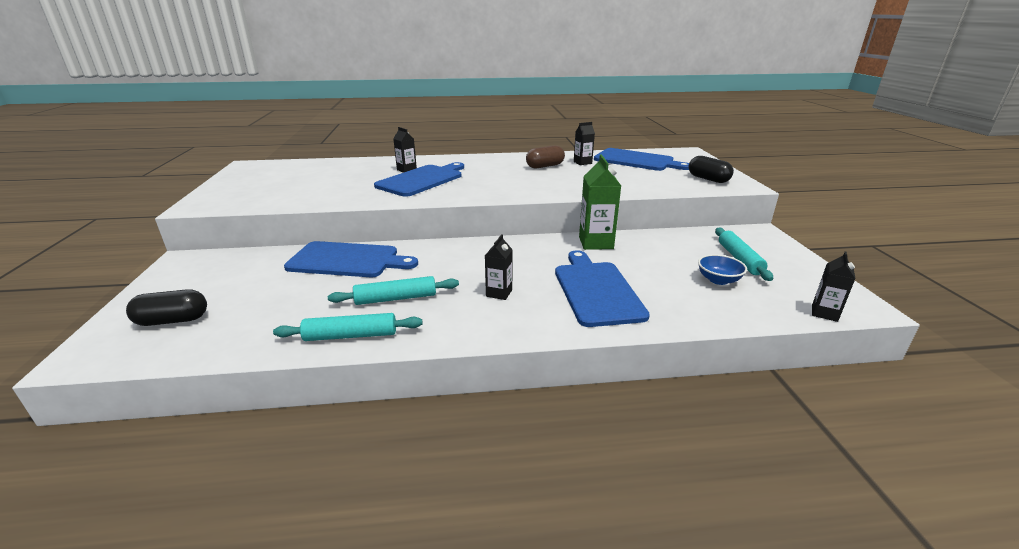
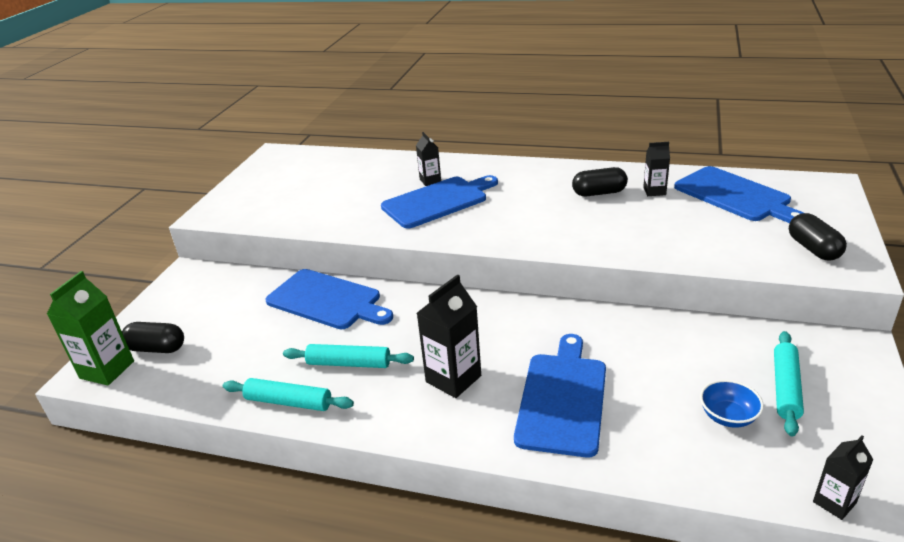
camera: 25 degrees right, 5 degrees up
black carton [485,234,513,300] -> black carton [417,274,481,398], size x1.71
brown capsule [526,145,565,168] -> black capsule [572,167,628,196]
green carton [579,155,621,250] -> green carton moved to [47,271,134,385]

